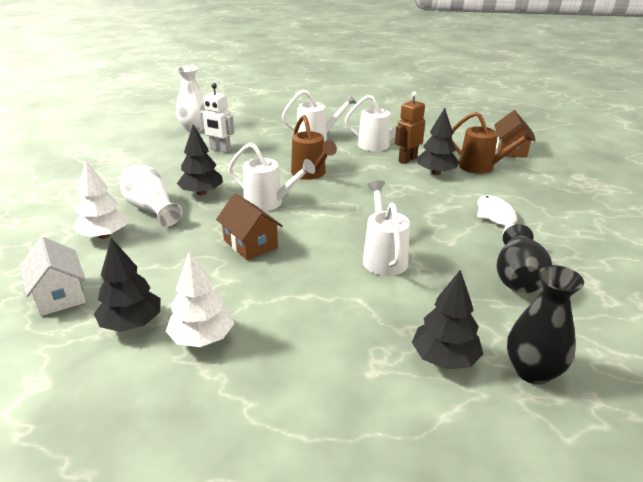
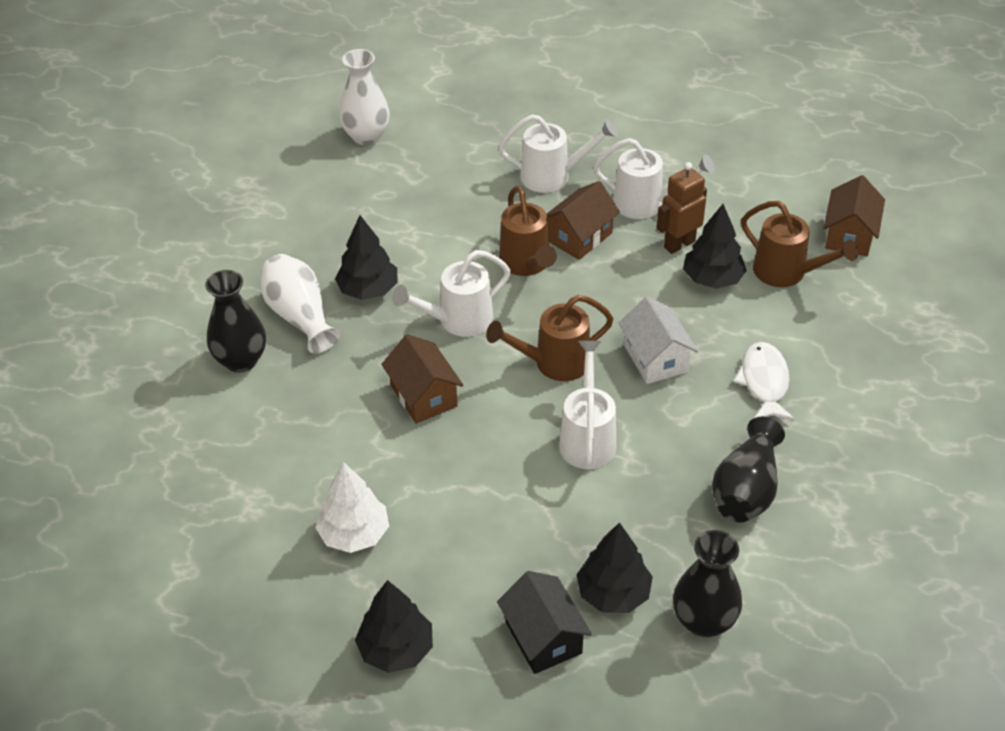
camera: 10 degrees right, 15 degrees up
white house [20,237,86,316] -> white house moved to [619,296,698,384]
white tree [74,160,128,239] -> black vase [205,270,266,373]
black tree [94,238,161,332] -> black tree moved to [355,580,433,673]
white robot [199,83,234,153] -> none
white watering can [228,143,315,211] -> white watering can turned 120 degrees clockwise [392,250,511,337]
none -> brown watering can [486,295,614,381]
none -> black house [497,571,592,674]
none -> brown house [547,181,620,260]

